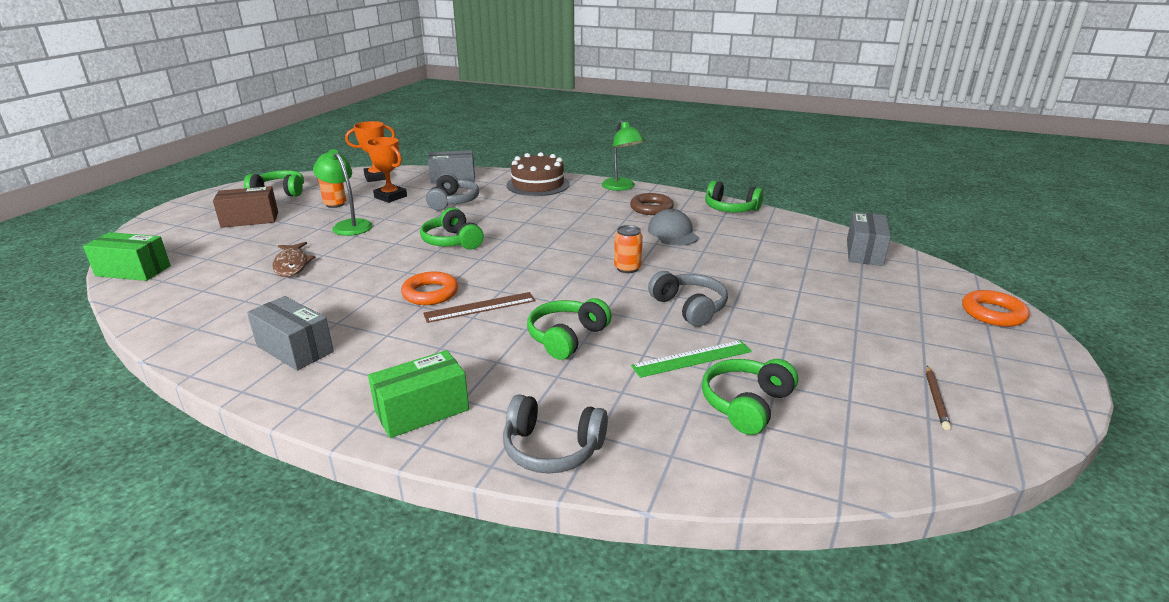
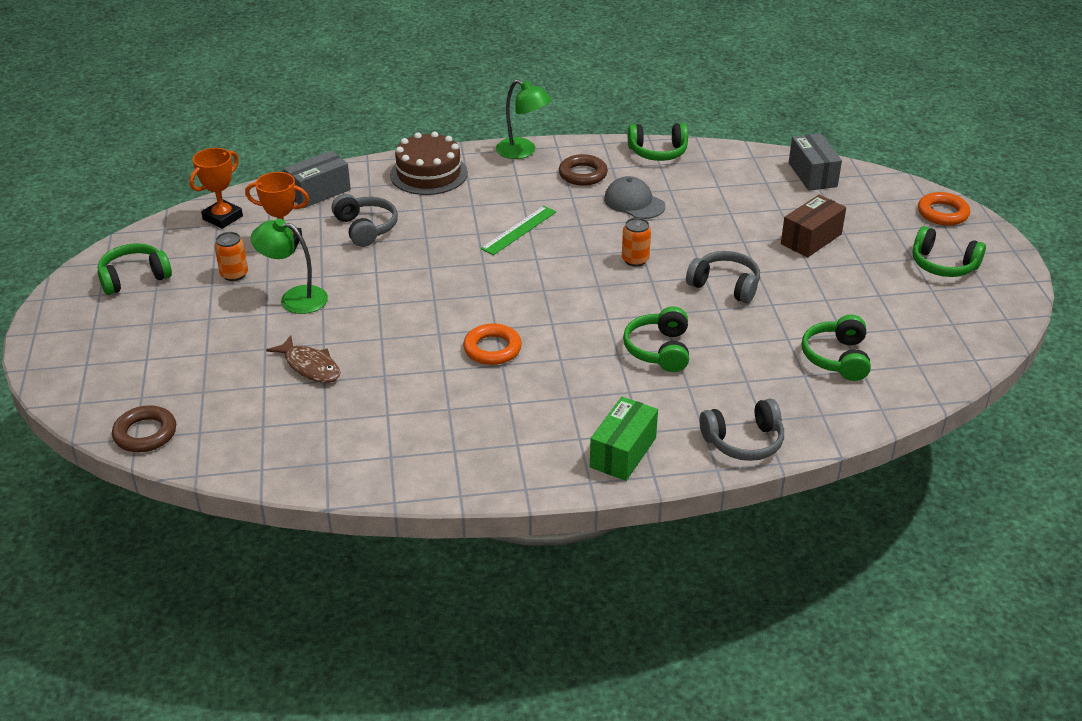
camera: 30 degrees left, 10 degrees up
green box [83,232,171,281] -> brown ring [112,405,176,452]
brown box [213,186,278,228] -> brown box moved to [781,195,846,258]
grey box [247,296,334,371] -> none
green headphones [420,207,484,250] -> green headphones moved to [913,226,986,277]
brown ruler [423,292,536,323] -> none
green ruler [631,340,752,378] -> green ruler moved to [481,206,556,255]
brown pencil [926,365,951,430] -> none

